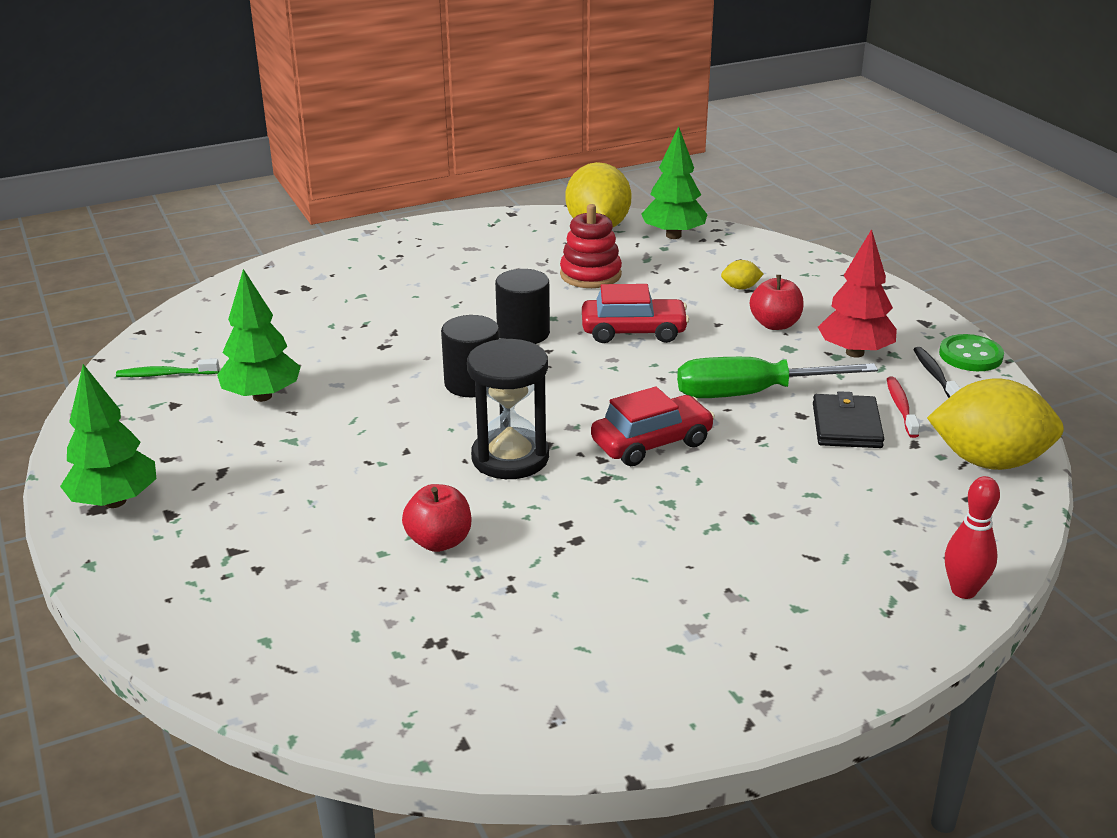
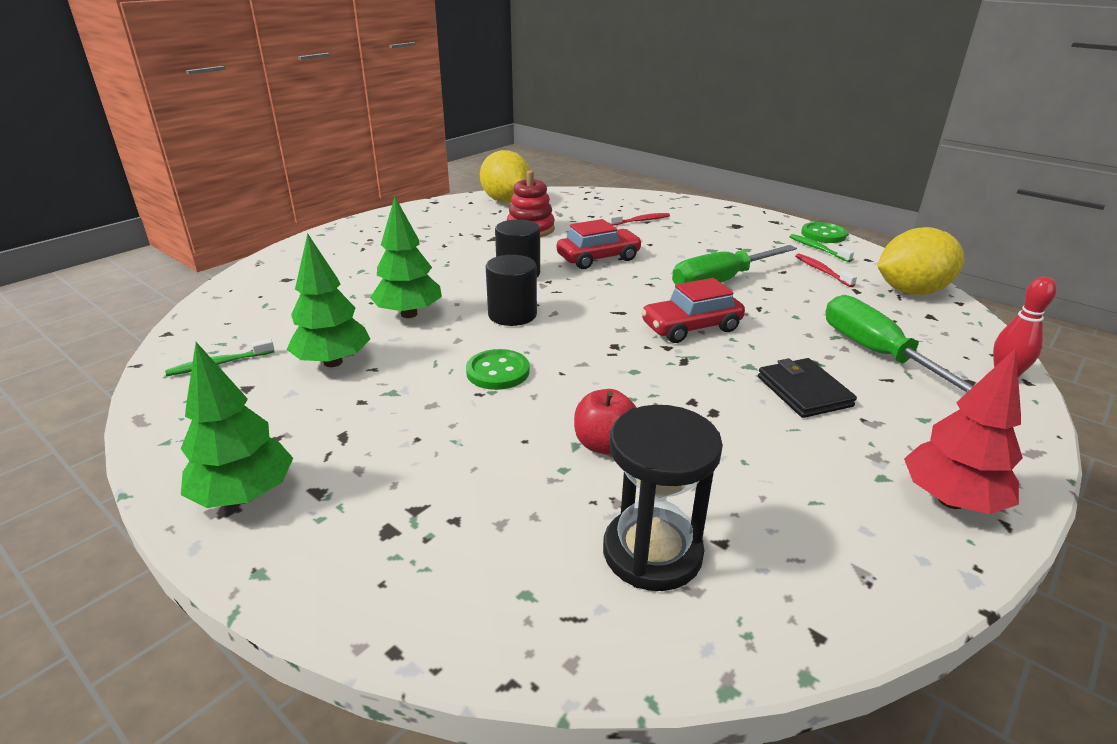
camera: 25 degrees left, 0 degrees up
black hourglass [467,338,549,479] -> black hourglass moved to [603,405,723,591]
red car [591,387,715,466] -> red car turned 150 degrees counterclockwise [641,278,745,343]
green tree [642,126,708,239] -> green tree moved to [370,197,442,318]
yellow lemon [721,260,763,289] -> red toothbrush [609,213,670,226]
red apple [750,275,803,330] -> none
black wallet [813,391,884,448] -> black wallet moved to [758,358,857,418]
red tree [818,229,897,358] -> red tree moved to [904,348,1023,514]
black toothbrush [913,347,961,398] -> green toothbrush [790,234,854,262]
none -> green button [466,349,530,390]
none -> green screwdriver [825,295,974,393]

